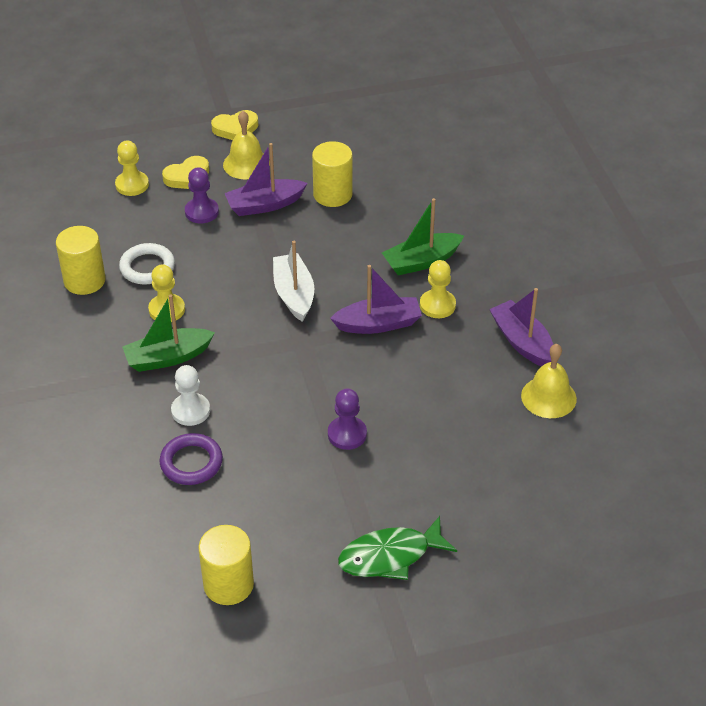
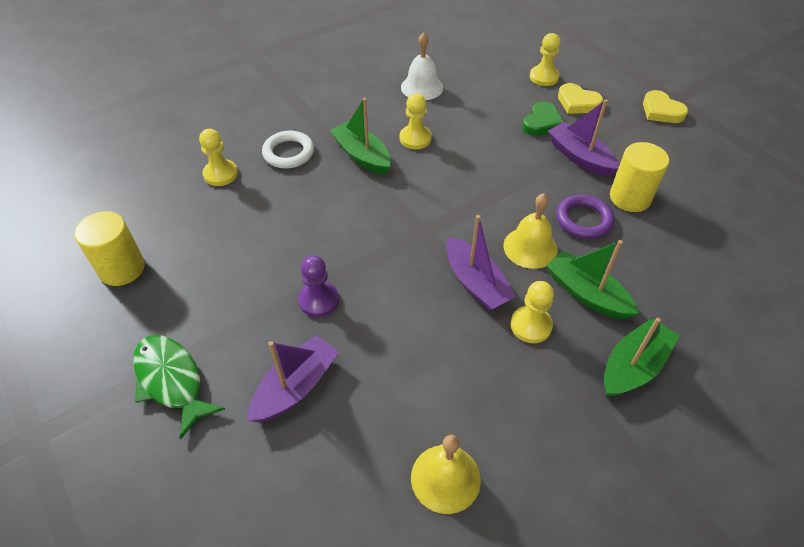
camera: 70 degrees right, 5 degrees up
yellow cylinder [56,226,106,295] -> white bell [401,32,443,100]
white ring [119,243,175,285] -> white ring moved to [262,131,314,168]
purple ring [160,433,223,485] -> purple ring moved to [556,195,614,239]
white pawn [171,365,210,426] -> none
purple pawn [185,167,219,223] -> green heart [522,101,564,136]
yellow bell [223,111,270,179] -> yellow bell moved to [503,193,558,269]
white boat [273,241,314,322] -> none
purple boat [489,288,553,366] -> purple boat moved to [248,335,339,422]
none -> yellow pawn [199,129,238,186]
none -> green boat [604,318,679,397]

